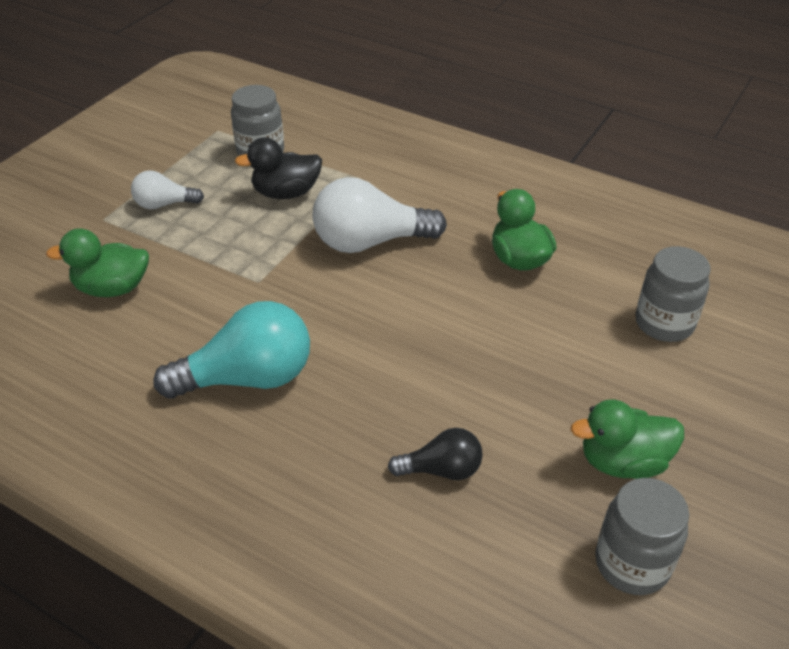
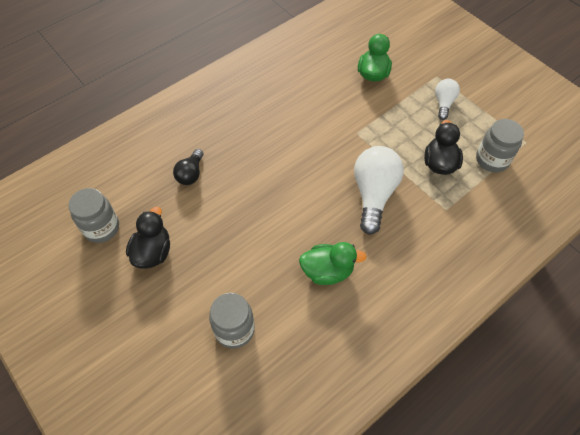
camera: 110 degrees right, 15 degrees up
turquoise light bulb [153,301,310,399] -> none
green duck [571,399,684,479] -> black duck [126,207,170,269]

